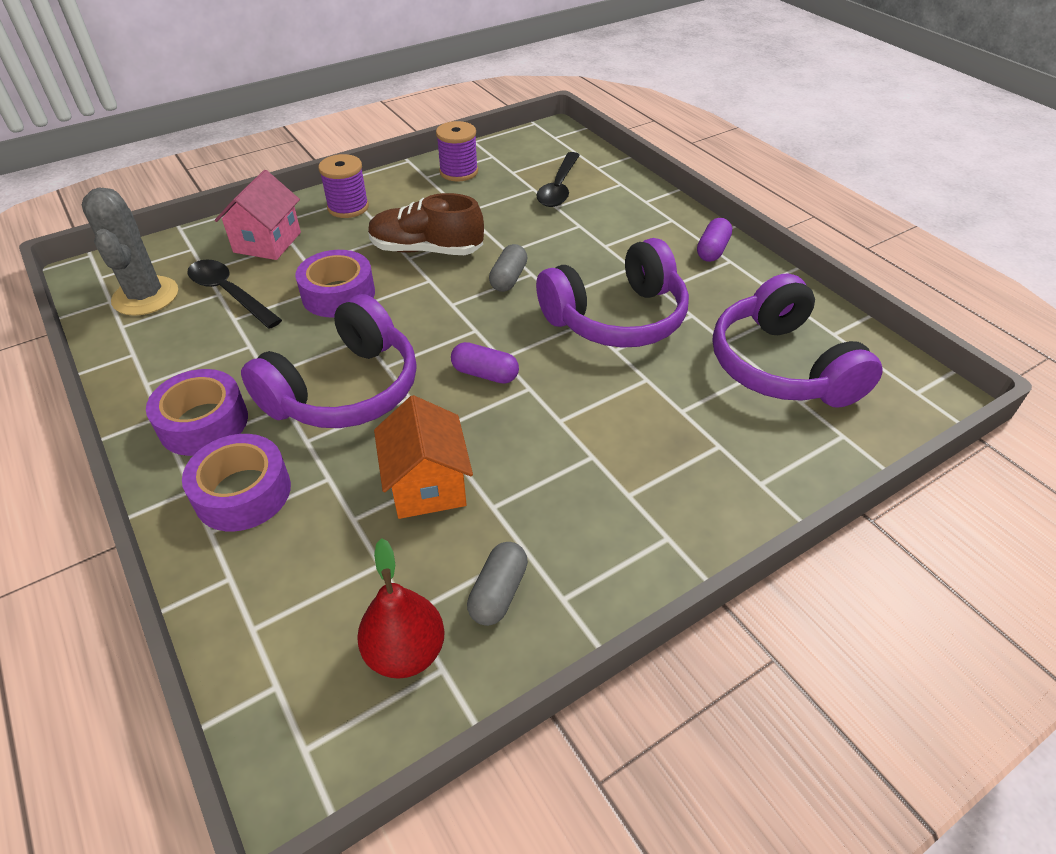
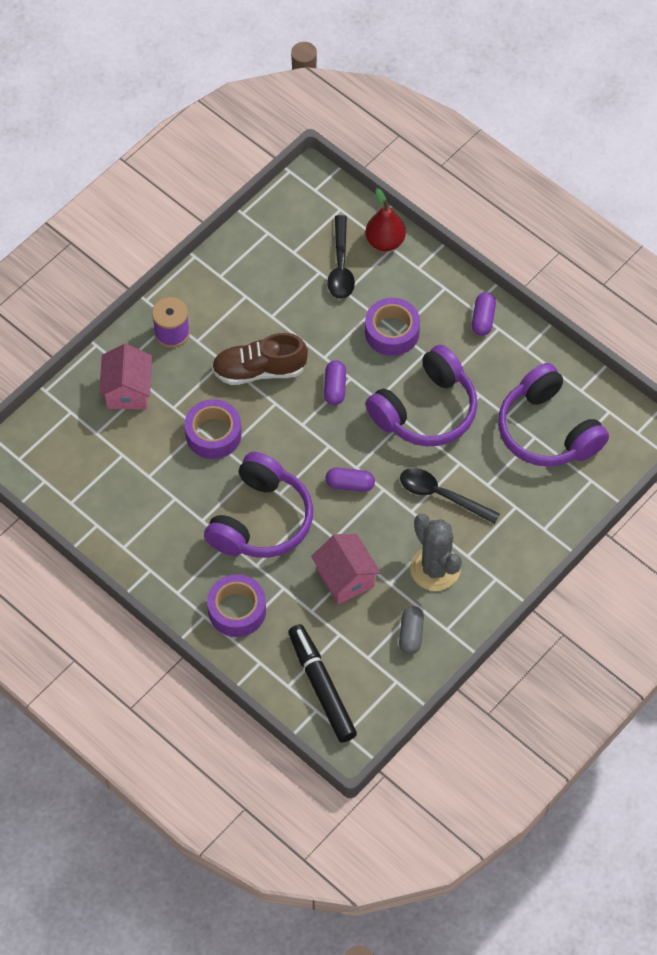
camera: 15 degrees left, 15 degrees up
grey cactus [82,188,178,316] -> grey cactus moved to [410,514,462,591]
purple tape [146,369,248,456] -> purple tape moved to [365,298,420,356]
black spoon [187,259,282,329] -> black spoon moved to [400,468,500,524]
red pear [357,538,445,679] -> red pear moved to [365,188,406,251]
orange house [374,395,473,519] -> pink house [311,534,381,604]
purple spool [436,121,478,181] -> none
grey capsule [489,244,528,292] -> purple capsule [324,360,346,405]
none -> black marker [288,624,357,743]

